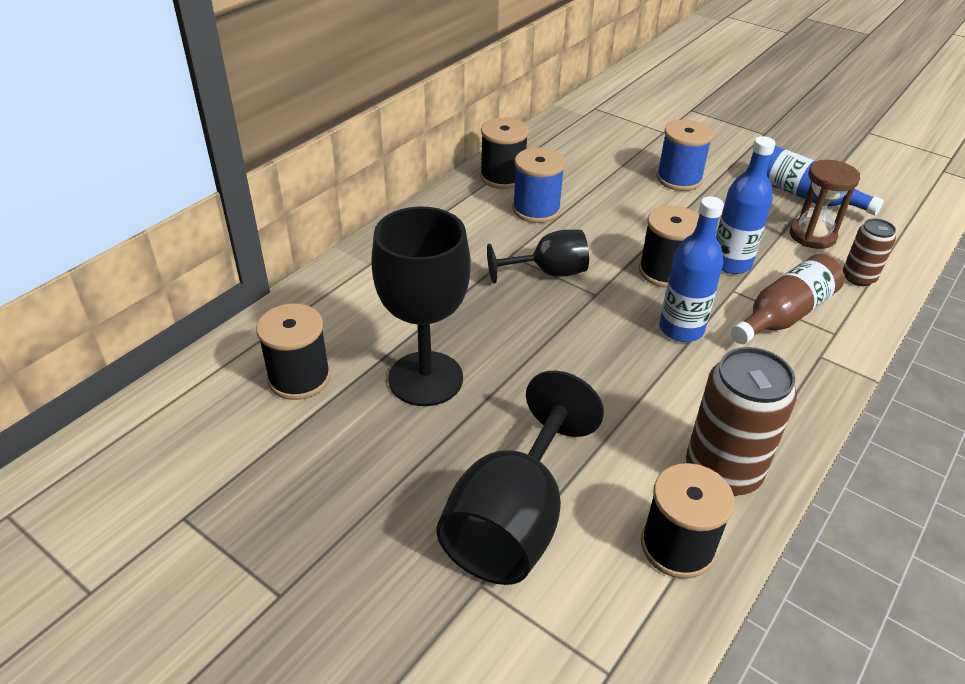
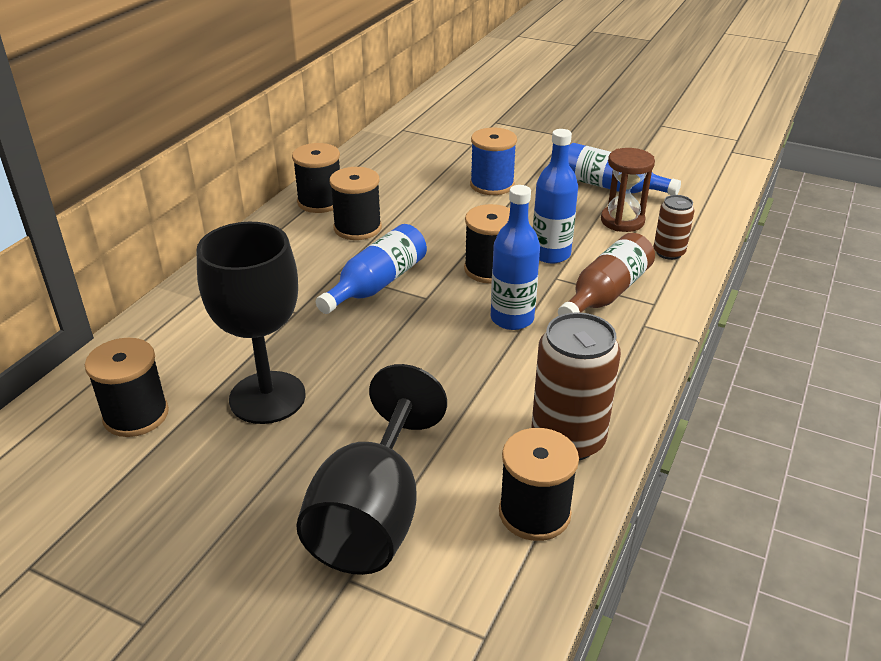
camera: 10 degrees left, 5 degrees down
black goblet [487,230,589,284] -> blue bottle [316,224,427,314]
blue spool [512,148,565,223] -> black spool [330,167,382,240]

